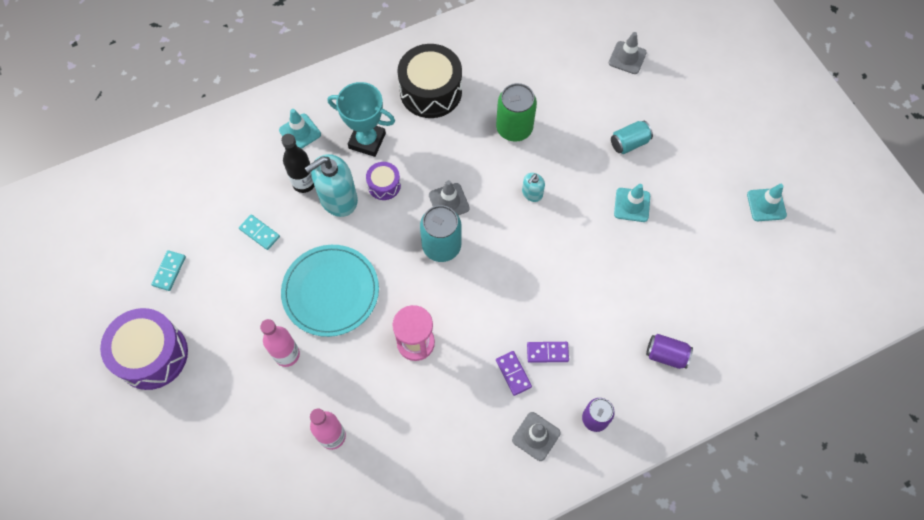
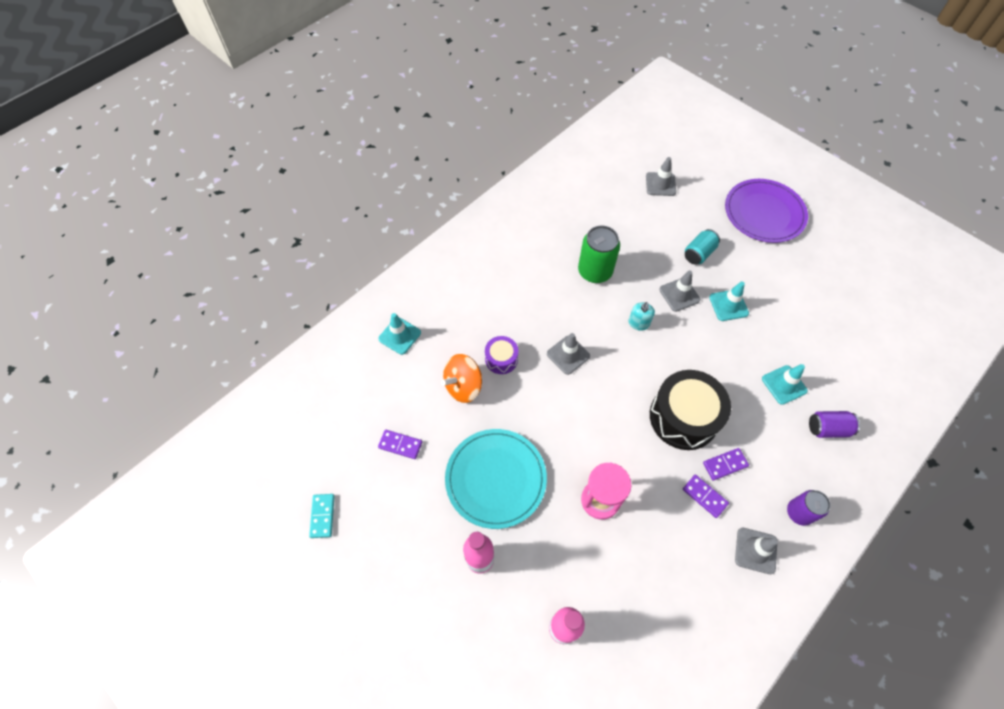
camera: 20 degrees left, 5 degrees down
purple drum [100,308,188,390] -> none
turquoise domino [239,215,280,250] -> purple domino [378,429,422,459]
black bottle [281,134,314,193] -> none
turquoise soap dispenser [305,154,358,217] -> orange spinning top [441,354,482,403]
turquoise trophy [328,82,395,157] -> none
black drum [397,44,462,118] -> black drum moved to [650,370,731,450]
turquoise can [420,205,461,262] -> none
turquoise traffic cone [747,184,787,221] -> turquoise traffic cone moved to [762,364,808,405]
none -> grey traffic cone [659,271,700,312]
none -> purple plate [725,179,808,243]

